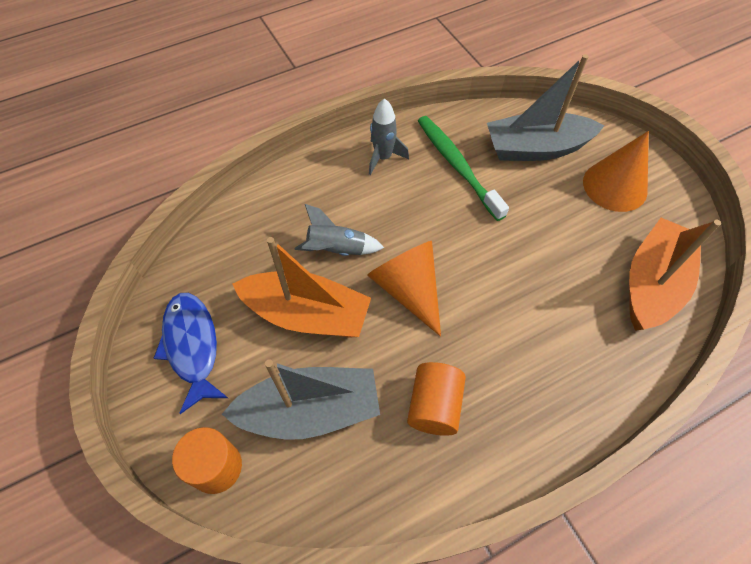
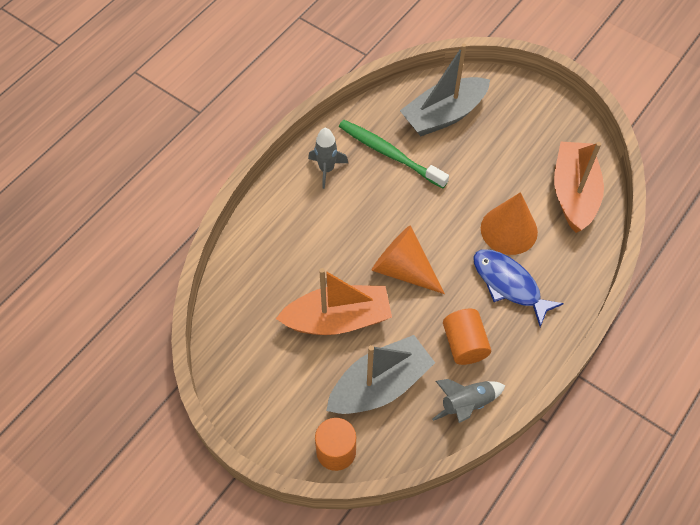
camera: 25 degrees left, 0 degrees up
blue fish [154,293,228,414] -> blue fish moved to [473,249,564,327]
grey rocket [295,204,384,256] -> grey rocket moved to [432,379,506,423]
orange cone [583,131,649,212] -> orange cone moved to [481,192,538,255]

